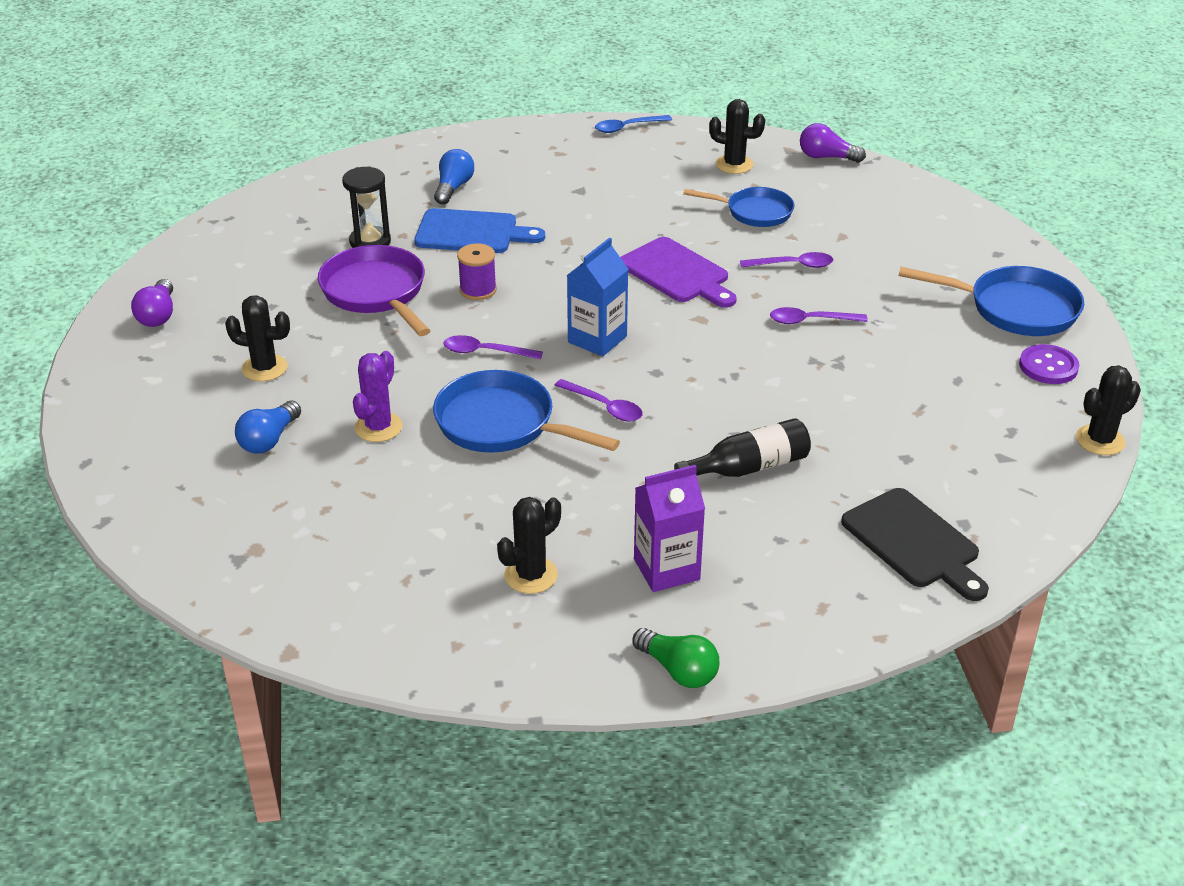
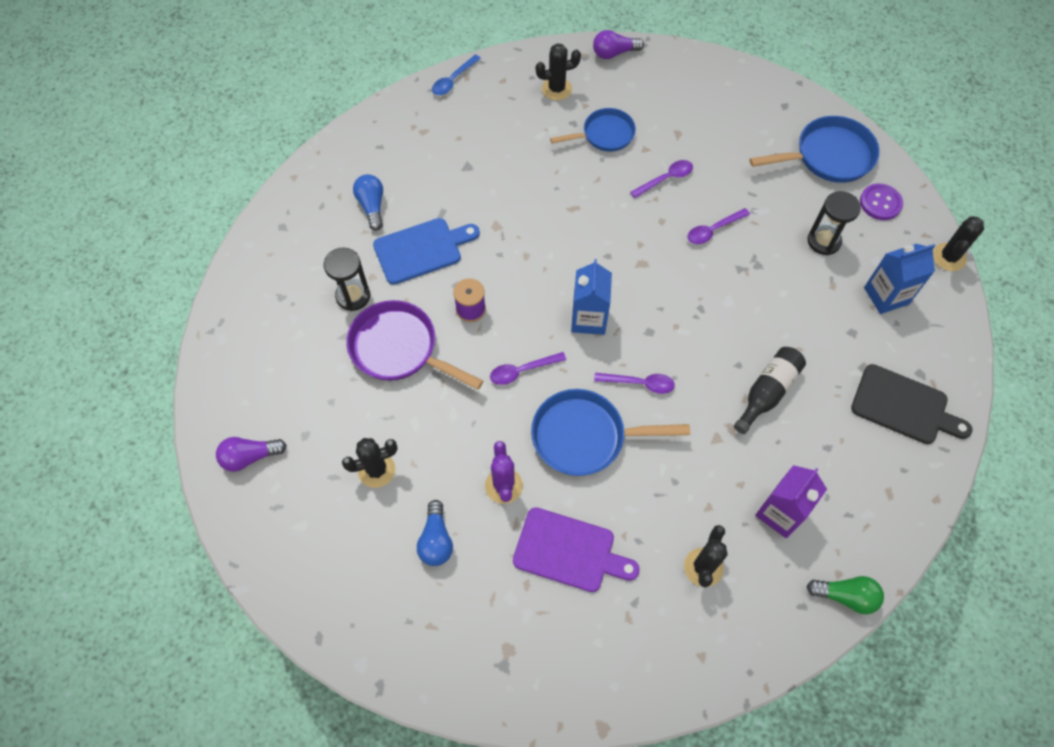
camera: 30 degrees left, 25 degrees up
purple light bulb [131,279,173,327] -> purple light bulb turned 105 degrees clockwise [216,437,287,472]
purple cutting board [620,237,737,308] -> purple cutting board moved to [513,507,640,592]
none -> black hourglass [808,191,861,255]
none -> blue carton [864,244,935,314]

